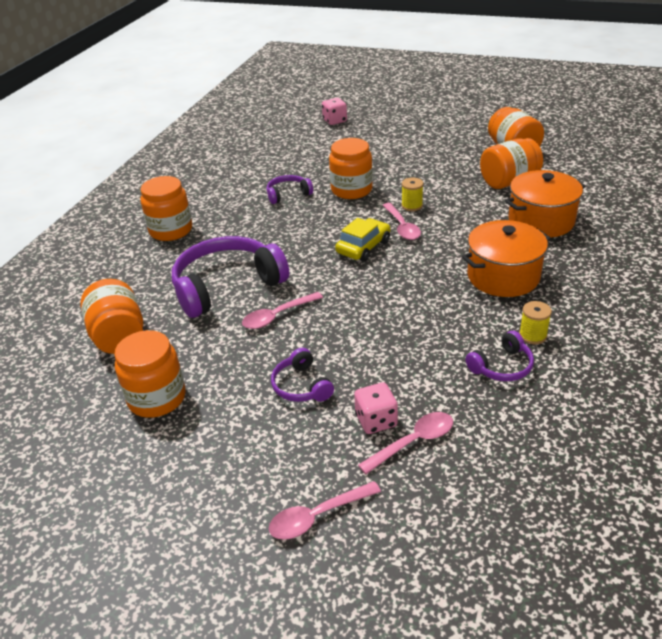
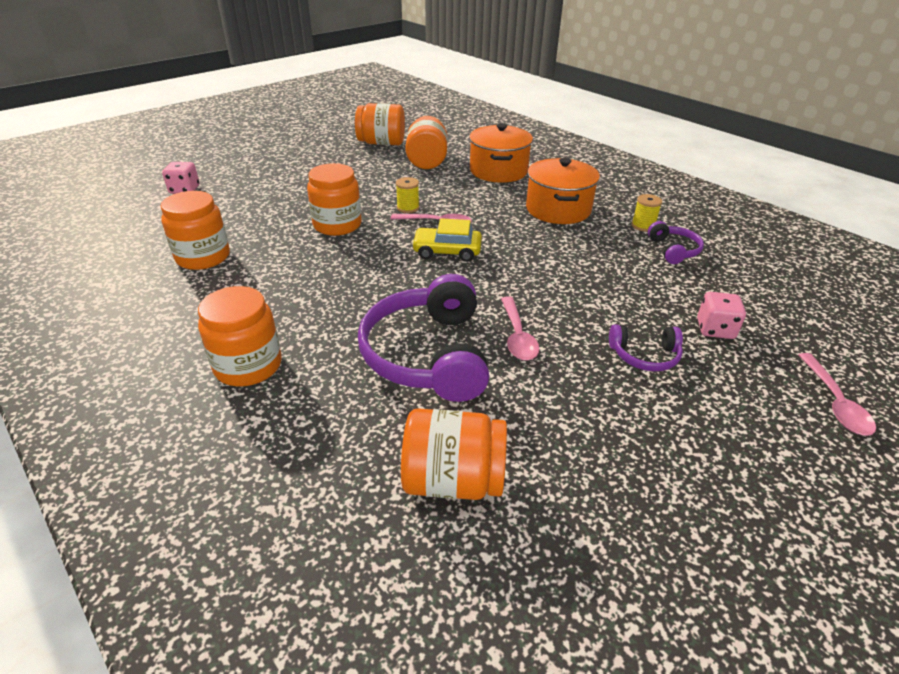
camera: 65 degrees left, 0 degrees up
orange jar [114,330,186,418] -> orange jar moved to [161,191,230,270]
purple headphones [267,175,313,204] -> none
yellow car [335,218,390,262] -> yellow car turned 60 degrees counterclockwise [412,218,482,262]
pink spoon [358,412,453,474] -> none

